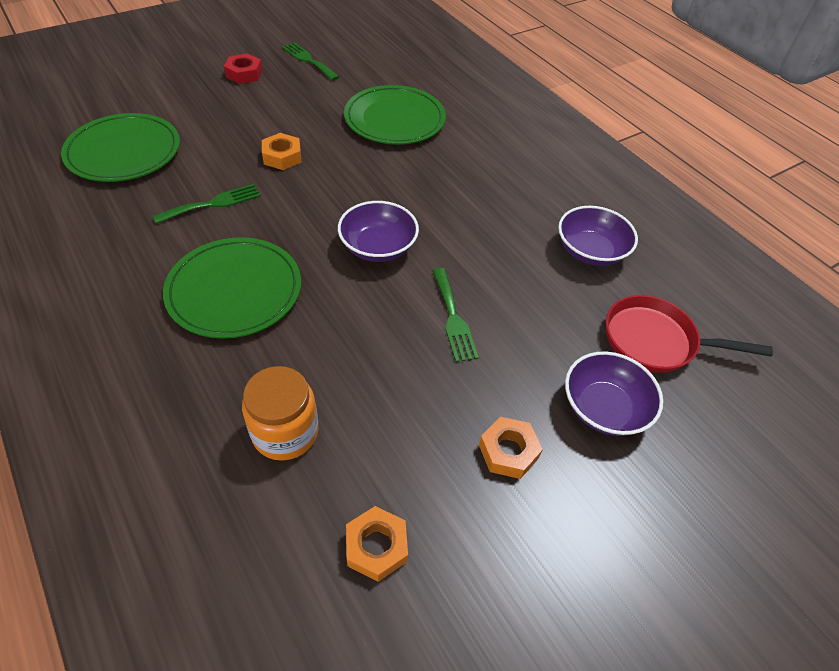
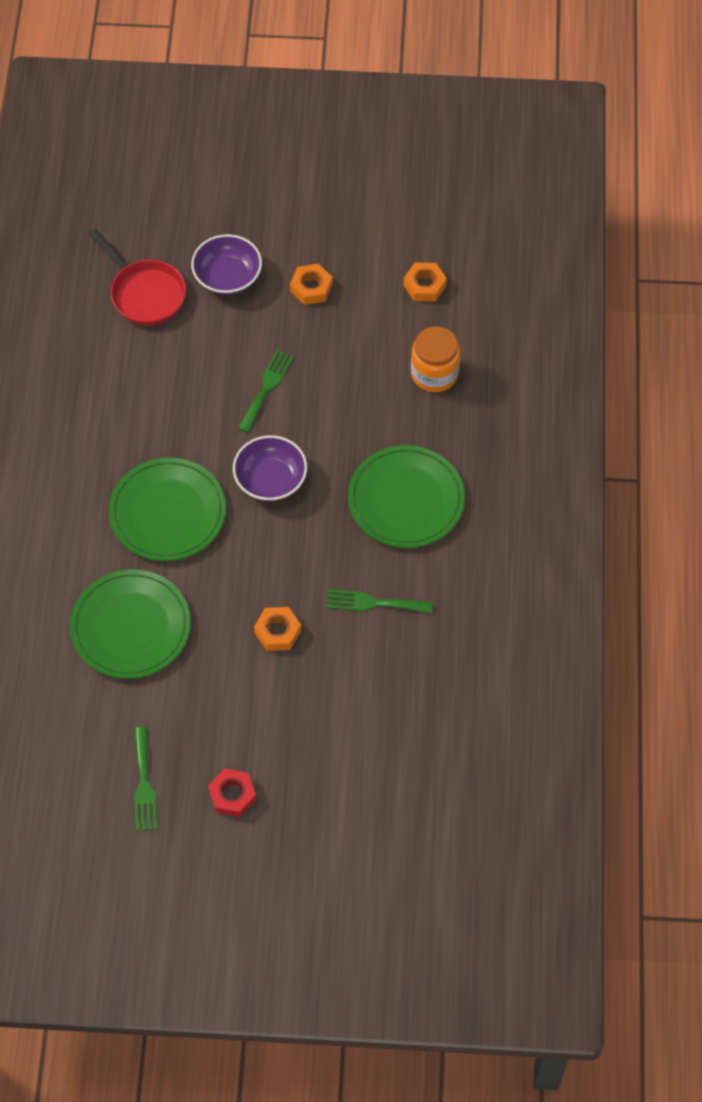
camera: 140 degrees left, 10 degrees up
green plate [61,113,180,182] -> green plate moved to [109,458,226,561]
purple bowl [558,206,638,266] -> none

